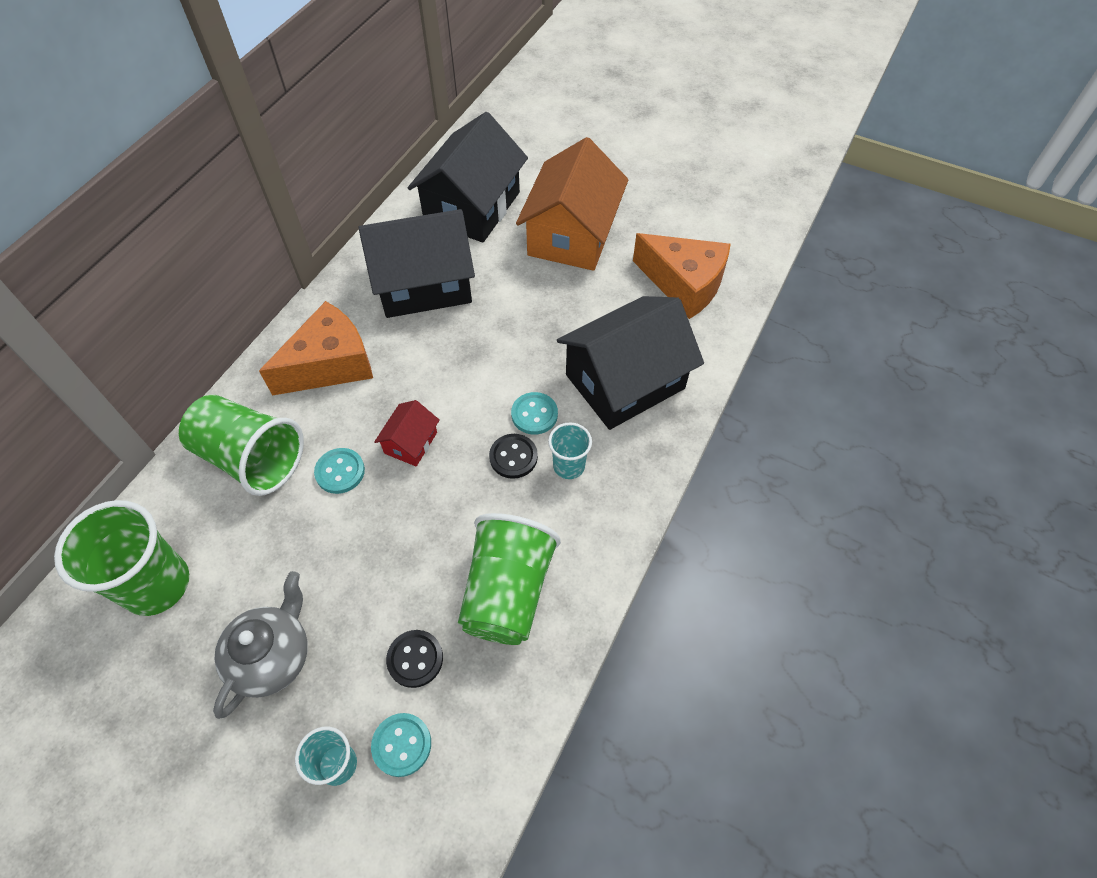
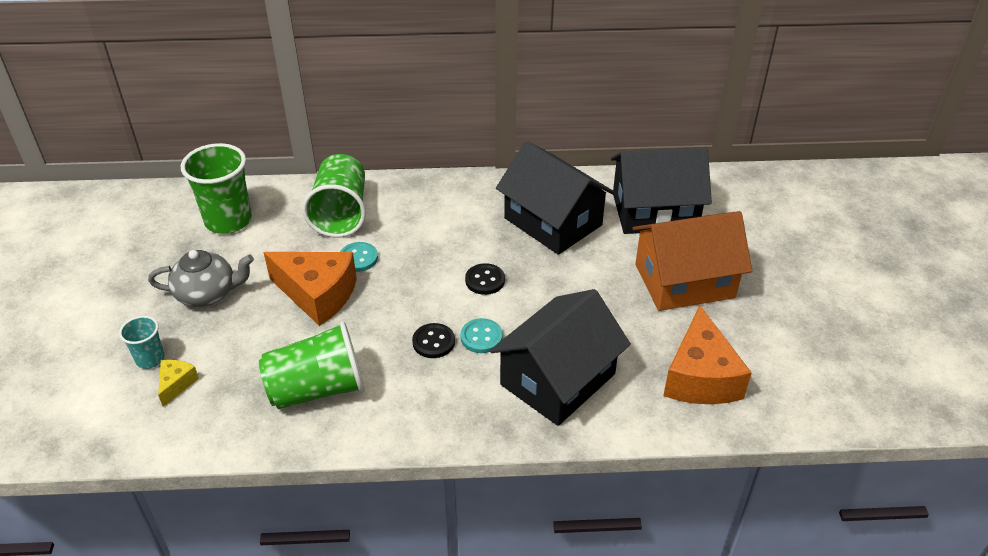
camera: 60 degrees right, 15 degrees down
orange cheese [259,301,373,396] -> orange cheese moved to [264,252,357,326]
turquoise button [371,713,431,777] -> yellow cheese [158,360,199,407]
red house [374,400,440,466] -> none
black button [386,630,443,688] -> black button moved to [465,263,505,295]
turquoise cup [548,422,592,479] -> none
black house [557,296,704,430] -> black house turned 75 degrees counterclockwise [490,289,631,426]

